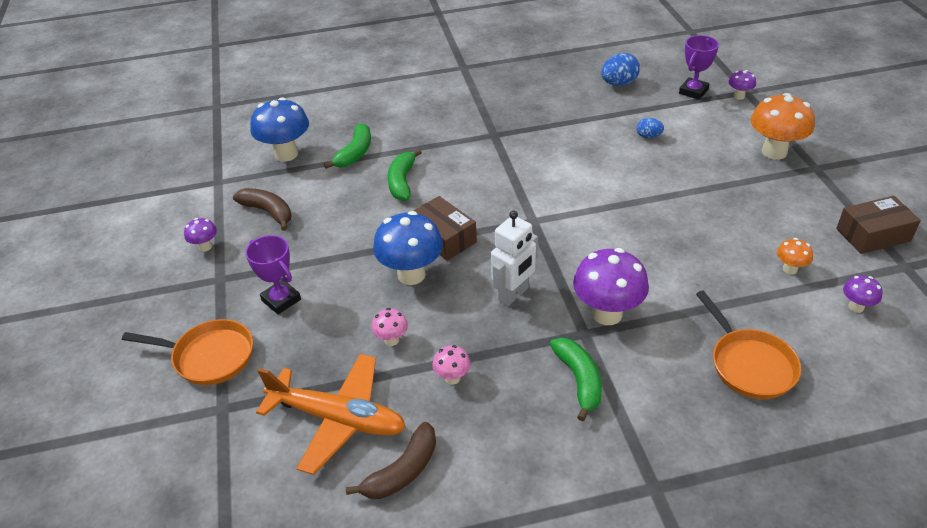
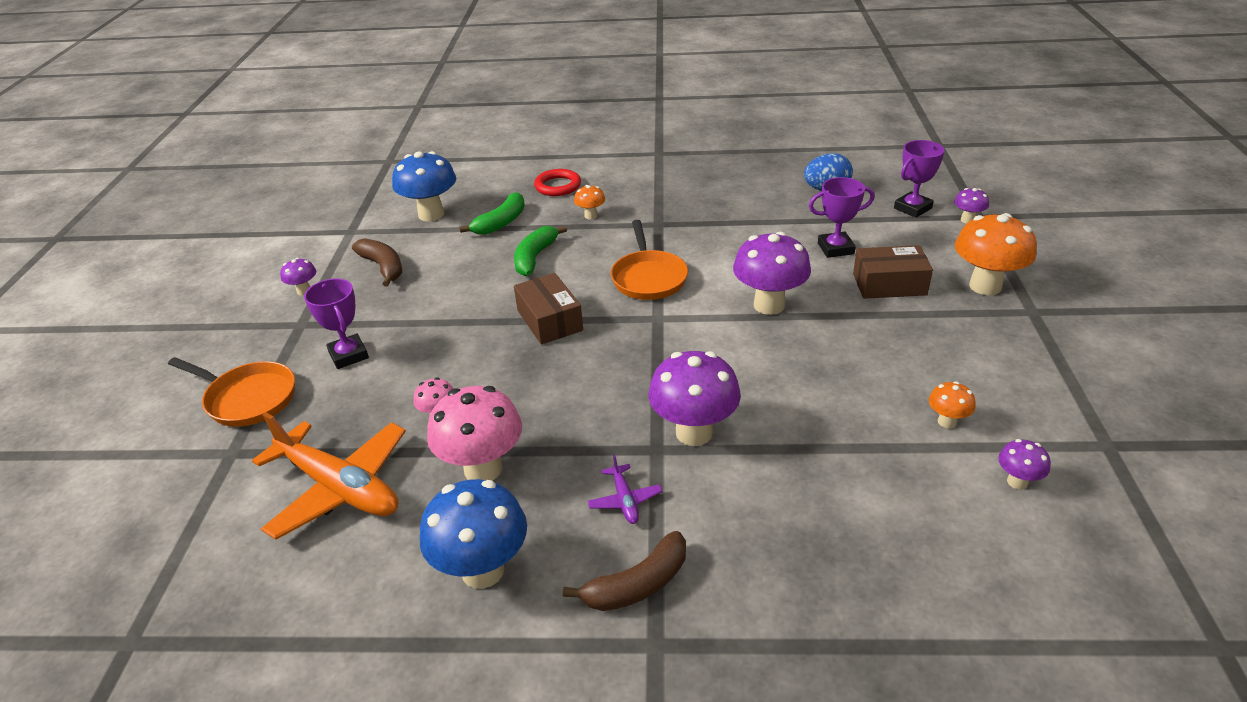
camera: 15 degrees right, 5 degrees down
brown banana [346,422,436,499] -> brown banana moved to [563,531,686,611]
blue mushroom [373,211,443,285] -> blue mushroom moved to [420,479,527,589]
pink mushroom [432,345,471,385] -> pink mushroom [427,386,522,480], size x2.04
white robot [491,211,538,306] -> none
green banana [550,337,602,421] -> purple plane [588,454,662,524]
blue egg [636,118,664,138] -> purple trophy [809,177,874,258]
orange pan [696,290,801,399] -> orange pan moved to [611,220,688,300]
brown box [836,196,921,254] -> brown box moved to [853,245,933,299]
none -> red ring [534,169,581,196]
none -> orange mushroom [574,185,605,219]
none -> purple mushroom [733,232,811,315]

